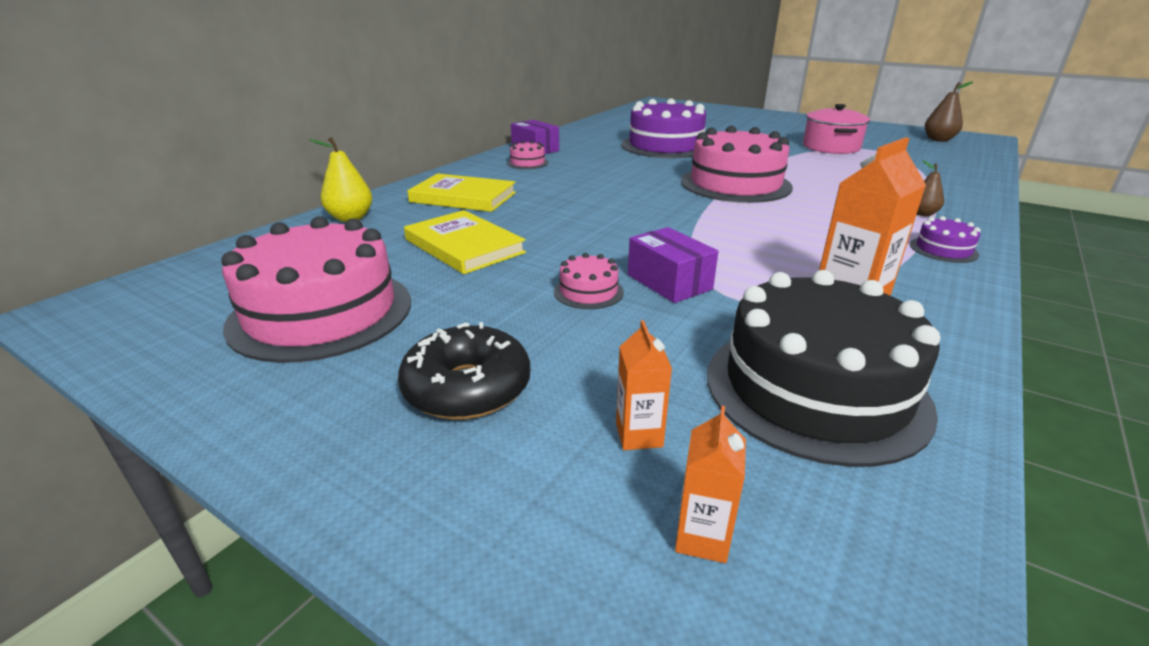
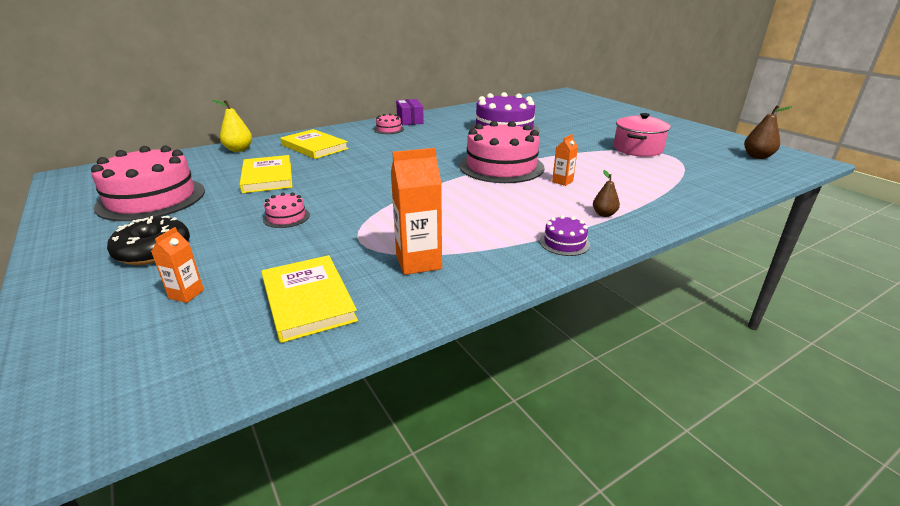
camera: 25 degrees right, 0 degrees up
purple box [628,227,718,303] -> none
orange carton [675,406,746,563] -> orange carton moved to [552,134,578,186]
black cake [707,270,941,467] -> yellow book [261,255,358,343]

